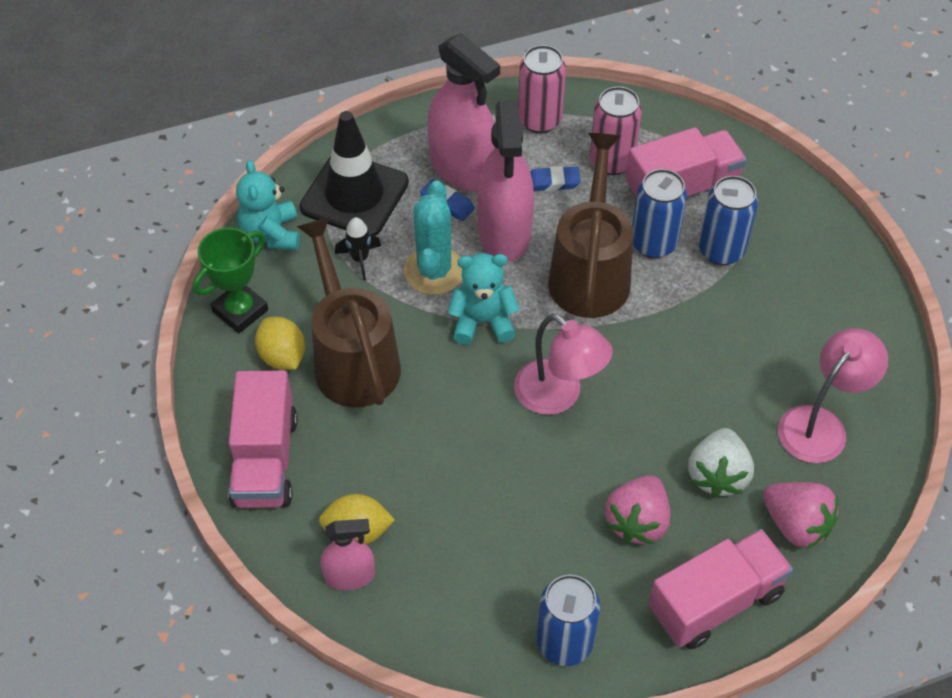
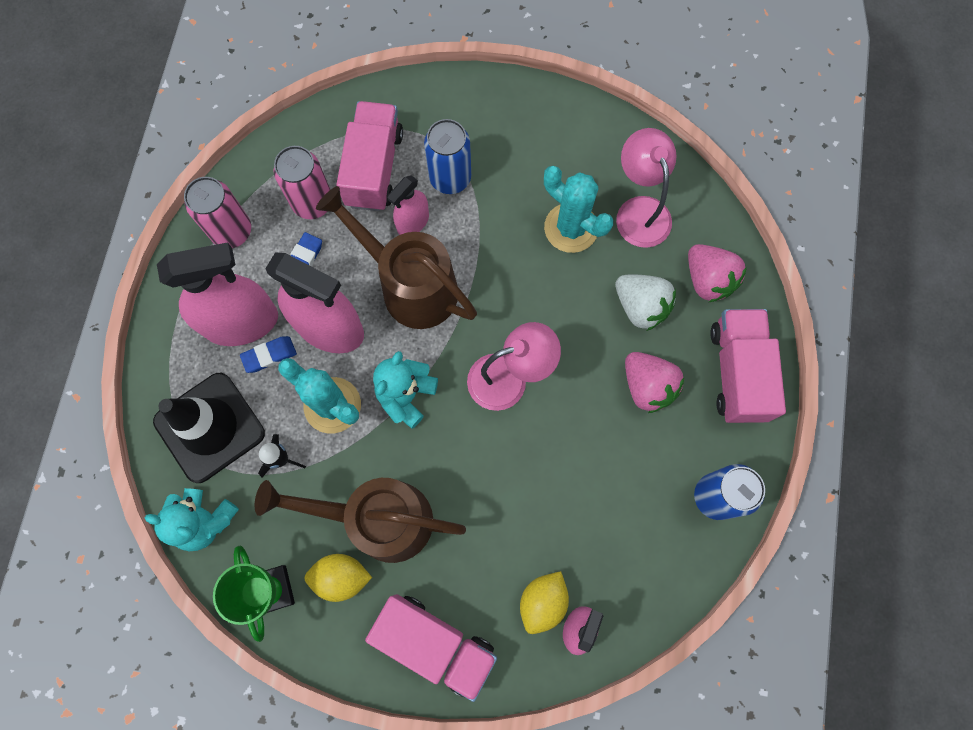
camera: 60 degrees left, 20 degrees up
blue can [632,169,687,258] -> pink spray bottle [387,175,429,235]
pink strawberry [763,482,838,549] -> pink strawberry turned 75 degrees clockwise [688,244,747,302]
none -> turquoise cactus [544,166,613,253]

